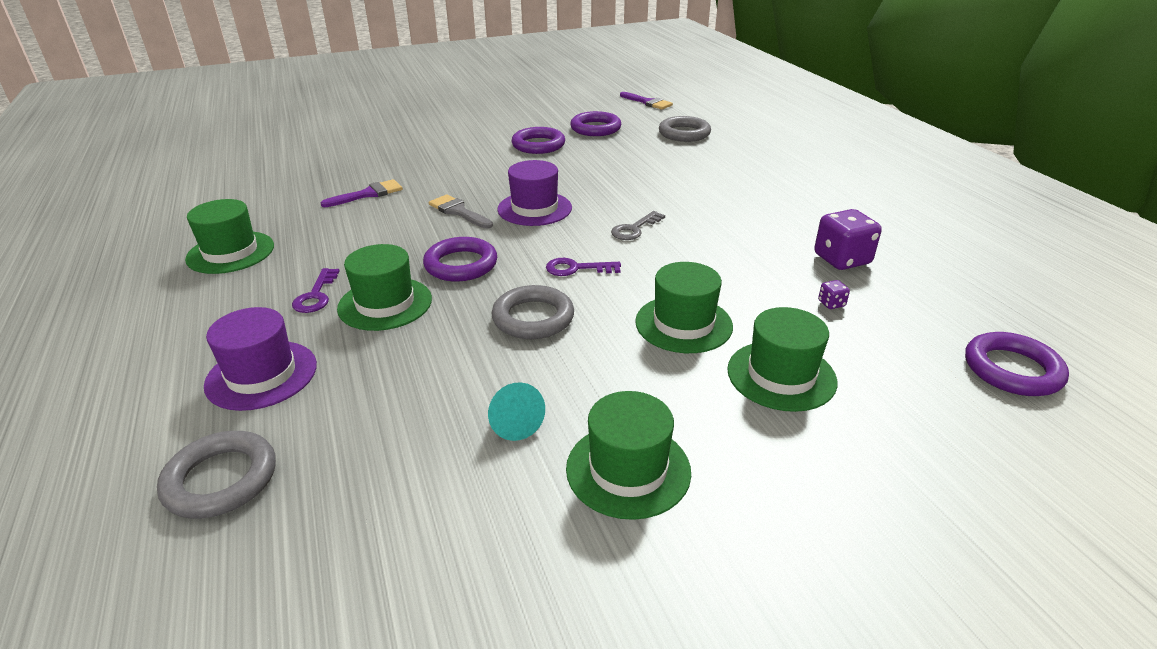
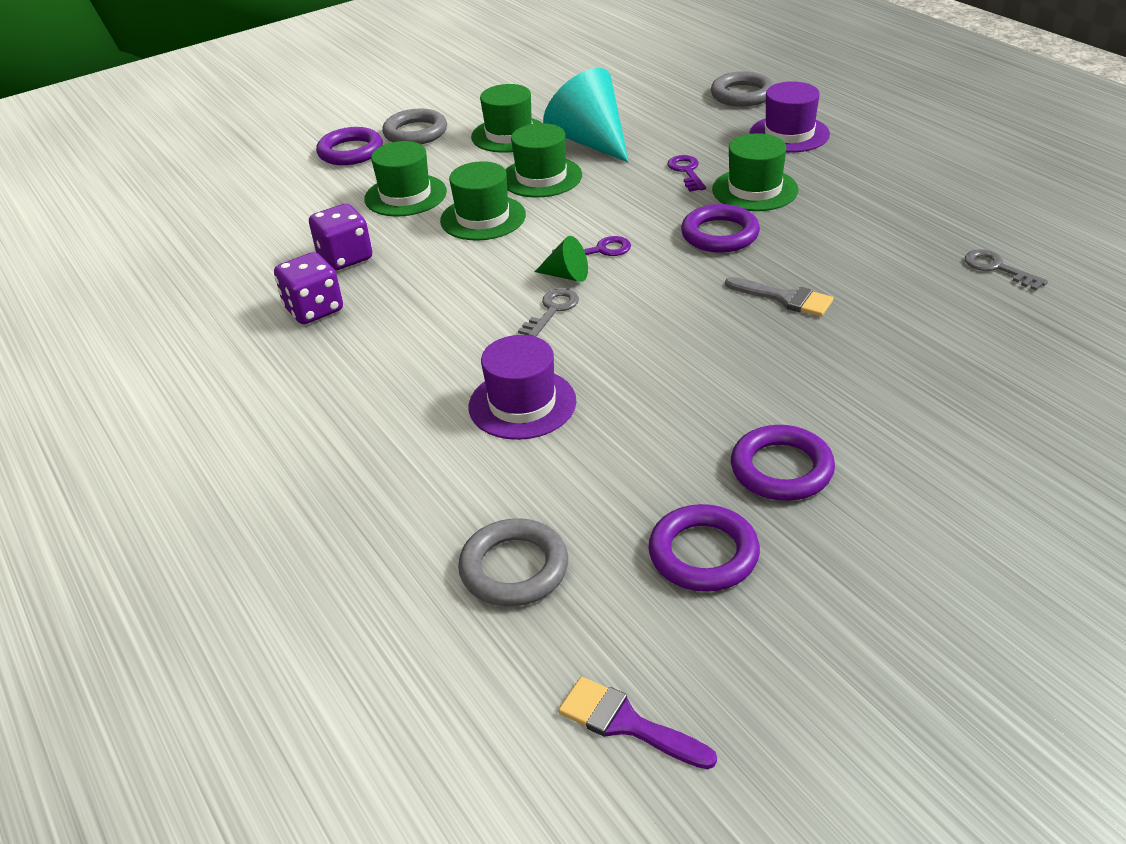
camera: 170 degrees right, 5 degrees up
green hat [185,199,274,274] -> green hat moved to [506,123,582,198]
purple key [292,268,340,313] -> purple key moved to [668,155,706,192]
purple brush [321,179,403,207] -> none
turquoise cone [488,382,545,441] -> turquoise cone [543,68,629,162], size x2.11
grey ring [492,285,574,339] -> grey ring moved to [382,109,447,144]
purple hat [497,160,572,226] -> purple hat moved to [469,335,577,440]
purple dice [818,280,850,309] -> purple dice [309,204,372,270], size x2.29
purple ring [965,332,1069,396] -> purple ring moved to [316,127,383,165]
none -> green cone [535,236,588,282]
none -> grey key [965,249,1048,291]

